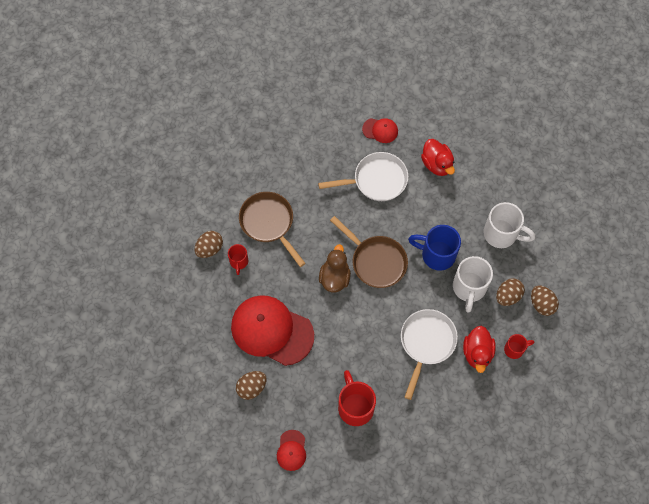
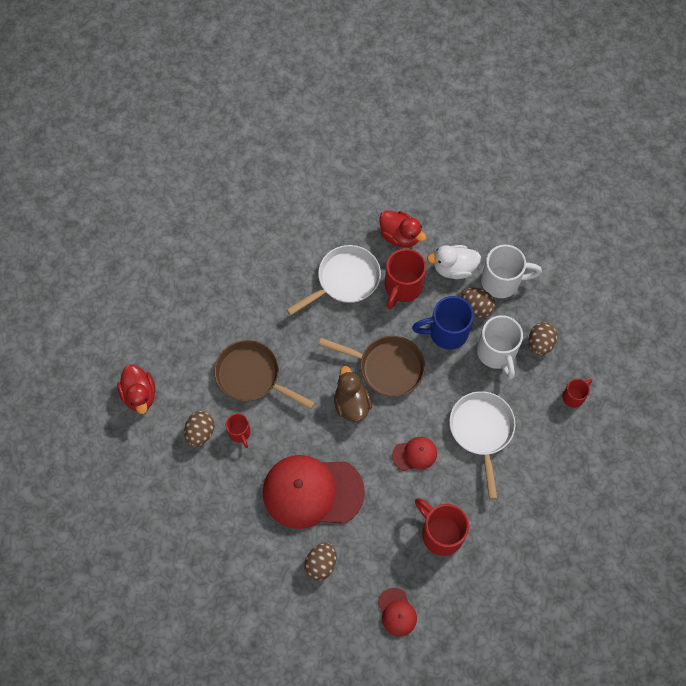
camera: 25 degrees left, 0 degrees up
red cap [362,118,398,143] -> red cap moved to [392,437,437,471]
red duck [463,326,496,373] -> red duck moved to [117,365,156,414]
brown egg [531,285,559,316] -> brown egg moved to [461,288,495,318]
none -> red mug [385,248,426,309]
none -> white duck [427,245,481,279]

